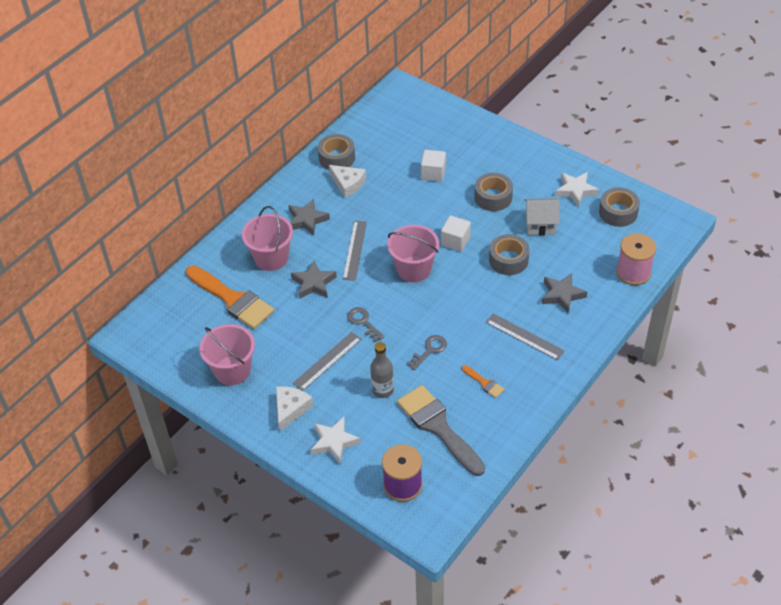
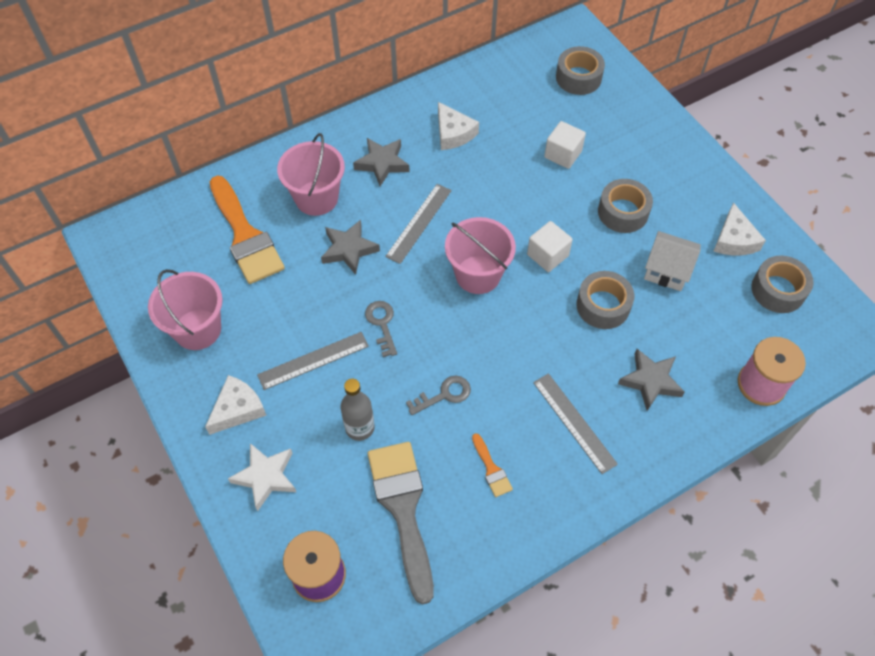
camera: 20 degrees right, 10 degrees up
grey tape [318,134,355,170] -> grey tape moved to [556,46,605,95]
white star [555,172,599,207] -> white cheese [713,202,766,256]

